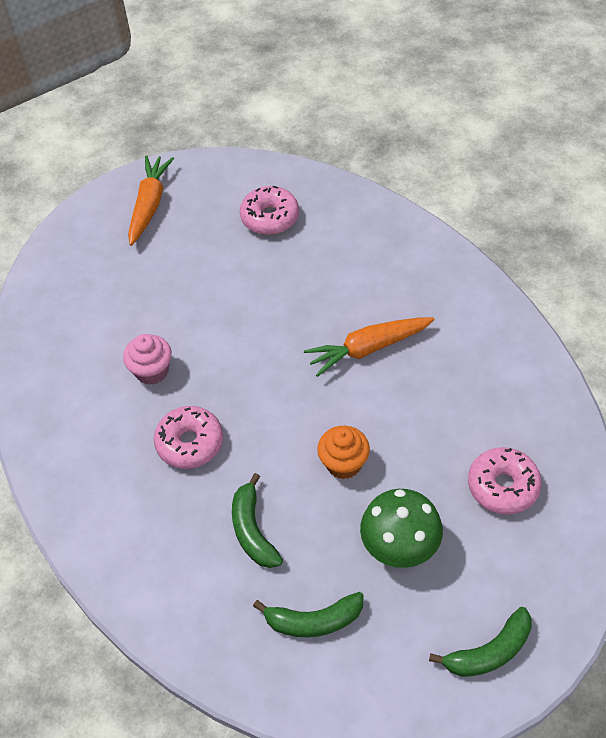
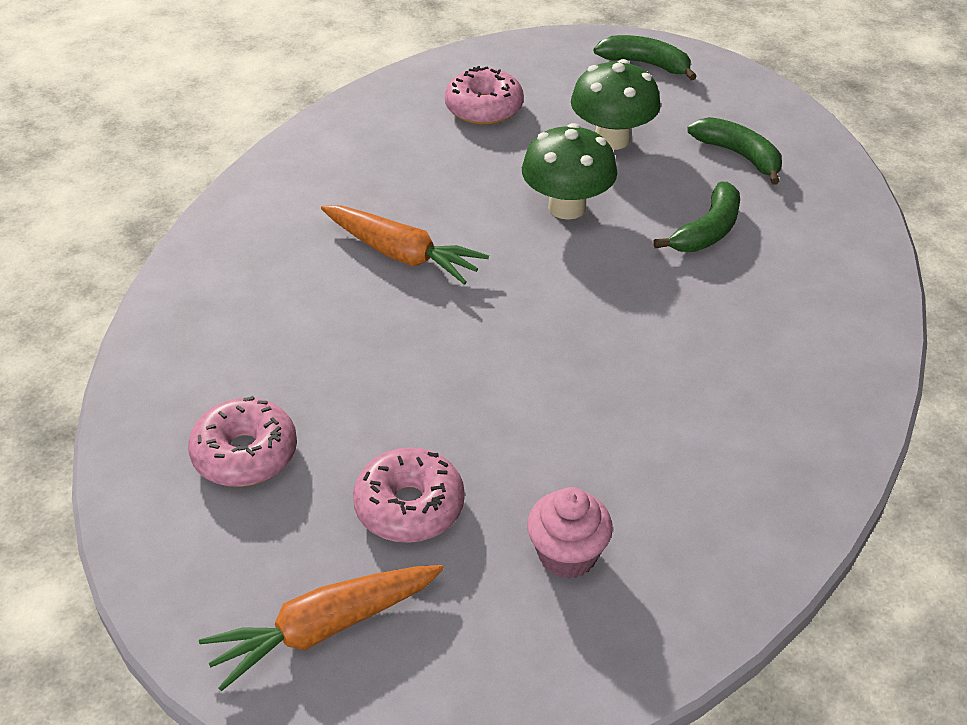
camera: 130 degrees left, 10 degrees down
pink cupcake [123,334,172,385] -> pink cupcake moved to [527,487,613,579]
pink donut [154,406,223,469] -> pink donut moved to [353,447,465,543]
orange cupcake [317,426,370,479] -> green mushroom [522,123,617,220]

